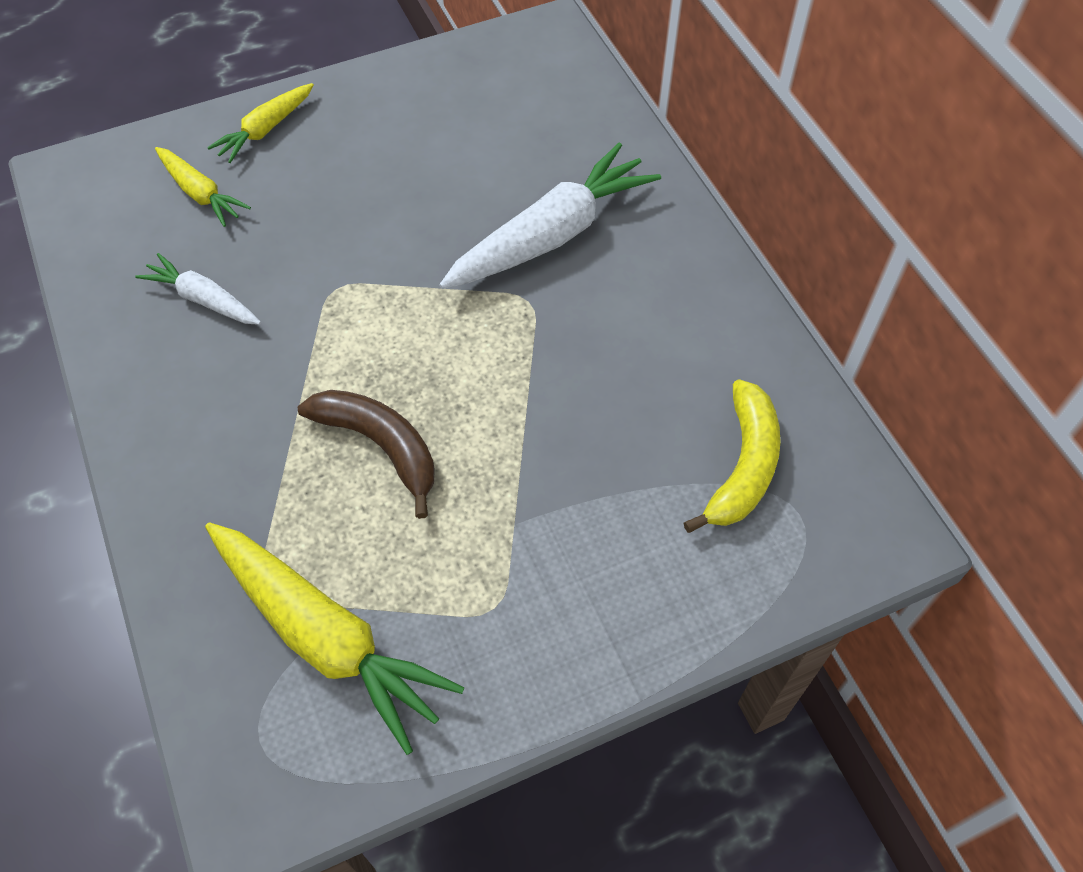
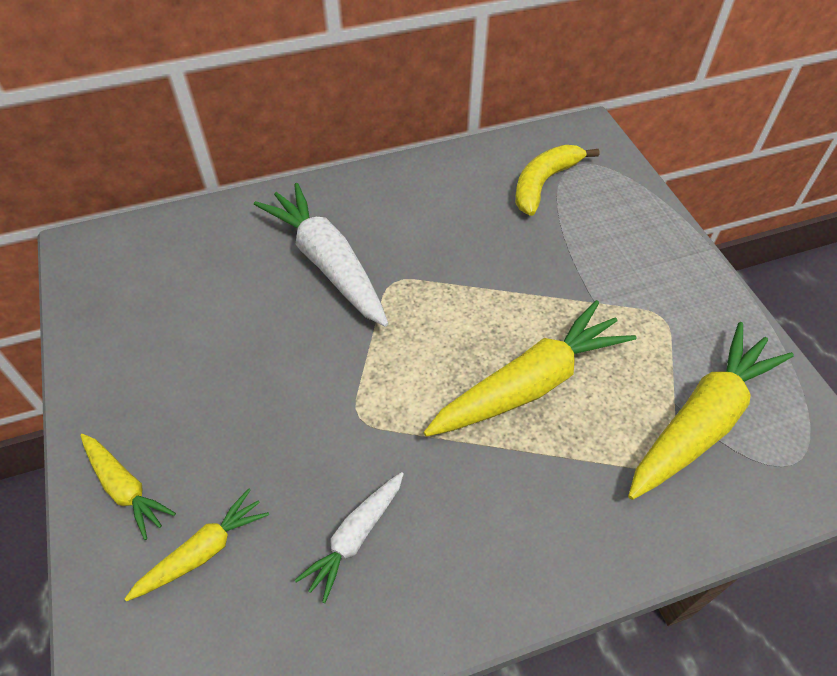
camera: 85 degrees left, 5 degrees down
brown banana [298,390,435,519] -> yellow carrot [423,300,636,437]
yellow banana [684,379,781,533] -> yellow banana turned 75 degrees counterclockwise [515,145,599,216]

